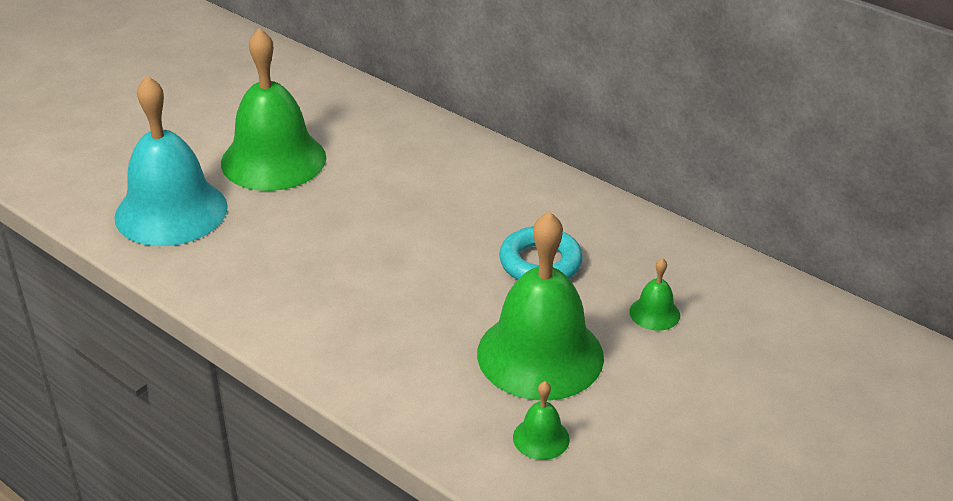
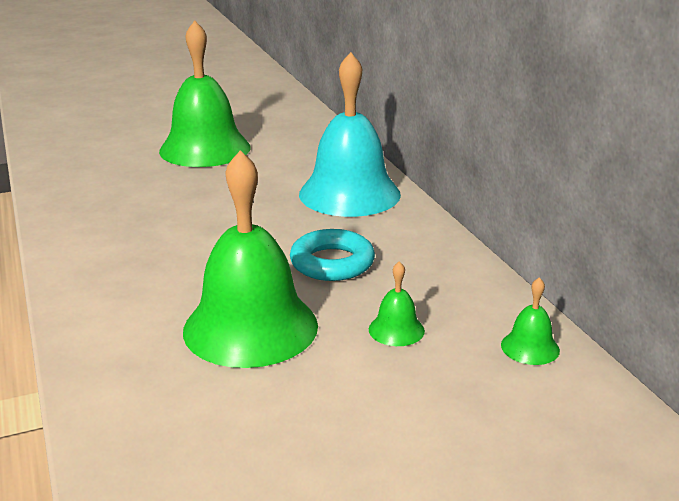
camera: 30 degrees right, 10 degrees down
turquoise bell [114,76,228,246] -> turquoise bell moved to [299,52,401,217]
green bell [513,381,570,460] -> green bell moved to [501,277,560,365]

